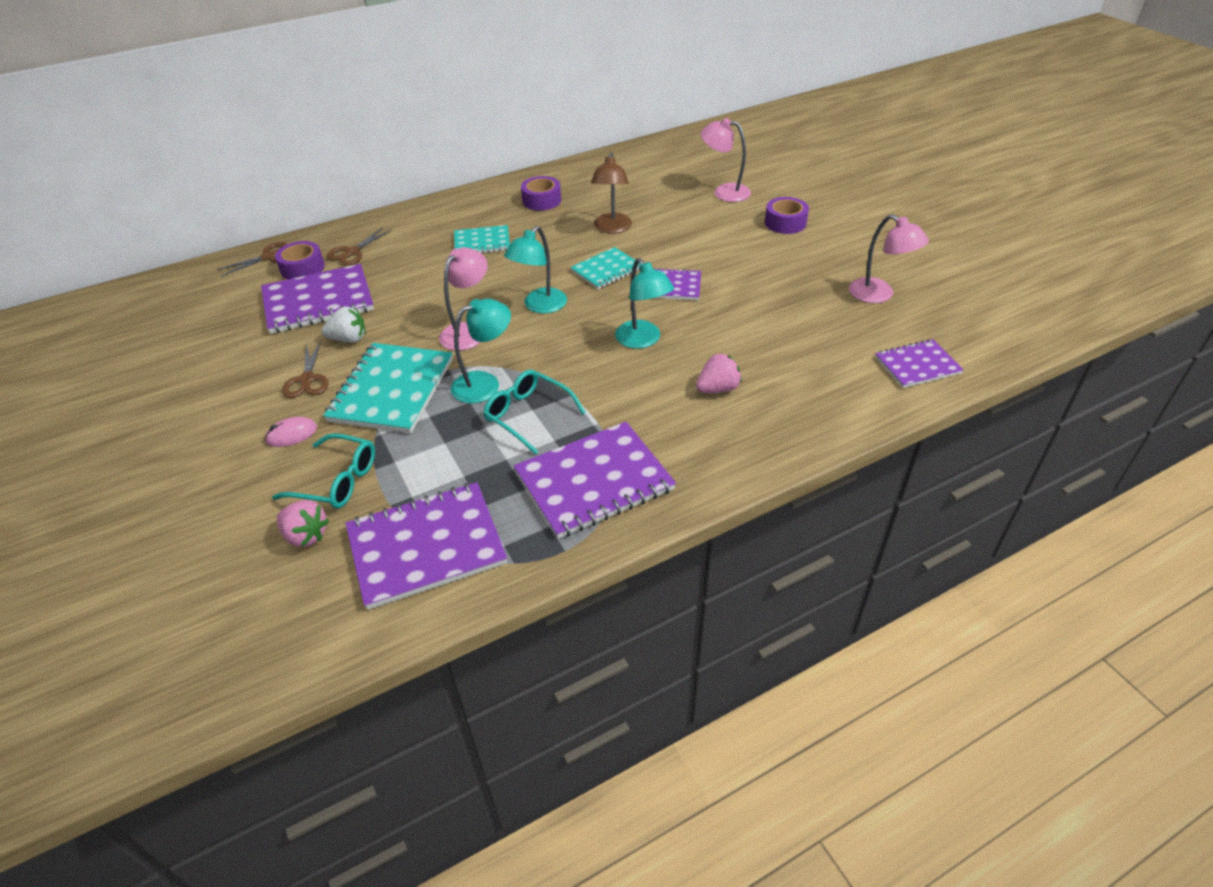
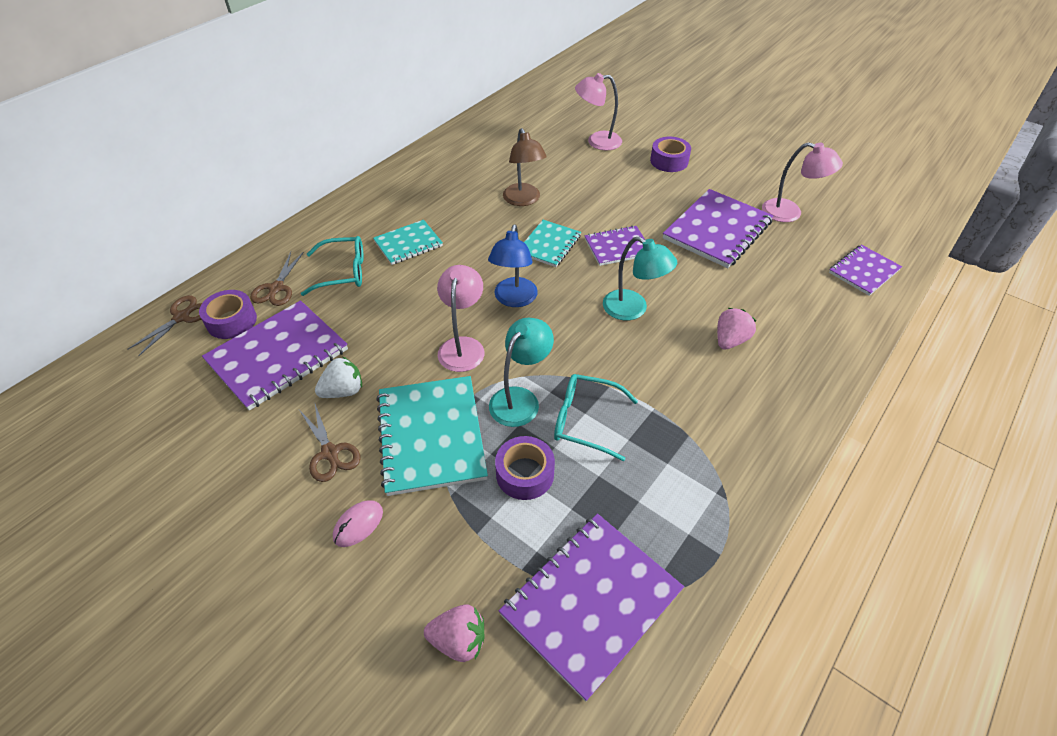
camera: 25 degrees left, 5 degrees up
turquoise glasses [272,433,375,508] -> turquoise glasses moved to [301,236,364,296]
turquoise lamp [504,226,567,314] -> blue lamp [488,225,538,307]
purple notebook [514,422,676,539] -> purple notebook moved to [663,189,774,268]
purple tape [521,176,561,211] -> purple tape moved to [495,436,555,500]

